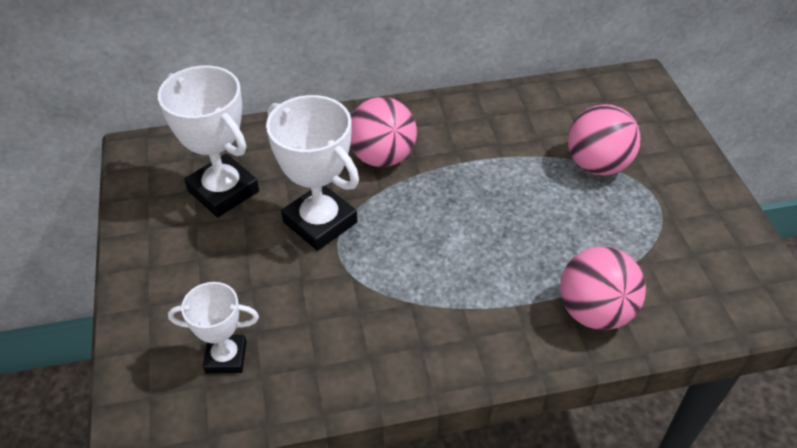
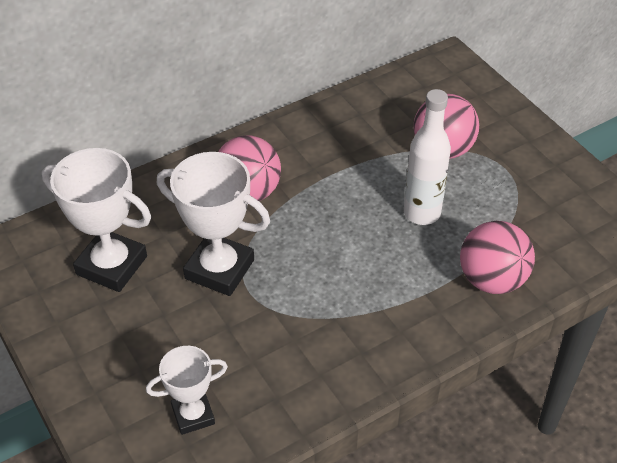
camera: 20 degrees left, 0 degrees up
none -> white bottle [404,89,451,225]

